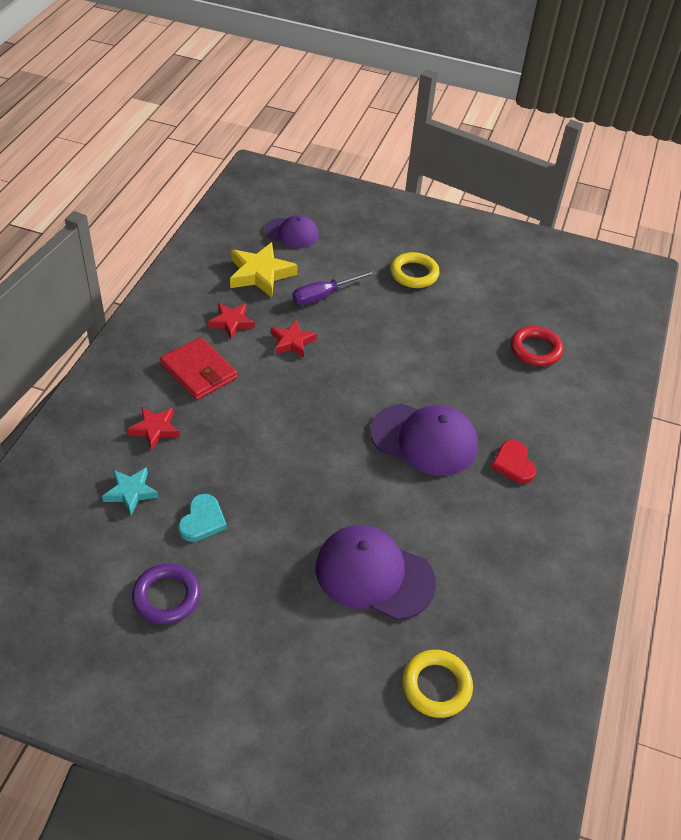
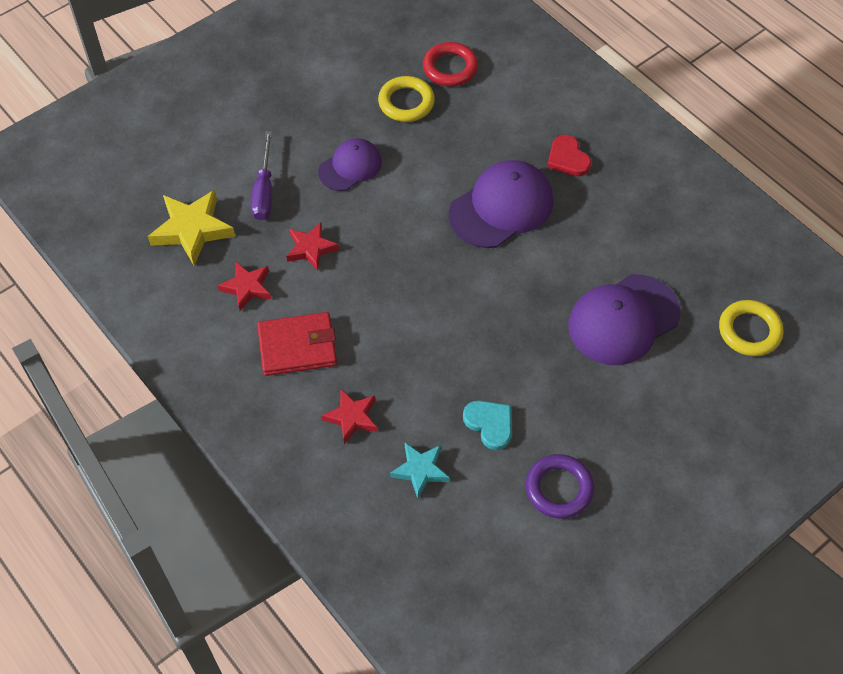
camera: 55 degrees left, 10 degrees up
purple cap [264,215,319,248] -> purple cap moved to [318,138,382,191]
yellow ring [390,252,440,288] -> yellow ring moved to [378,76,435,122]
red heart [491,440,536,484] -> red heart turned 45 degrees clockwise [547,135,591,176]

